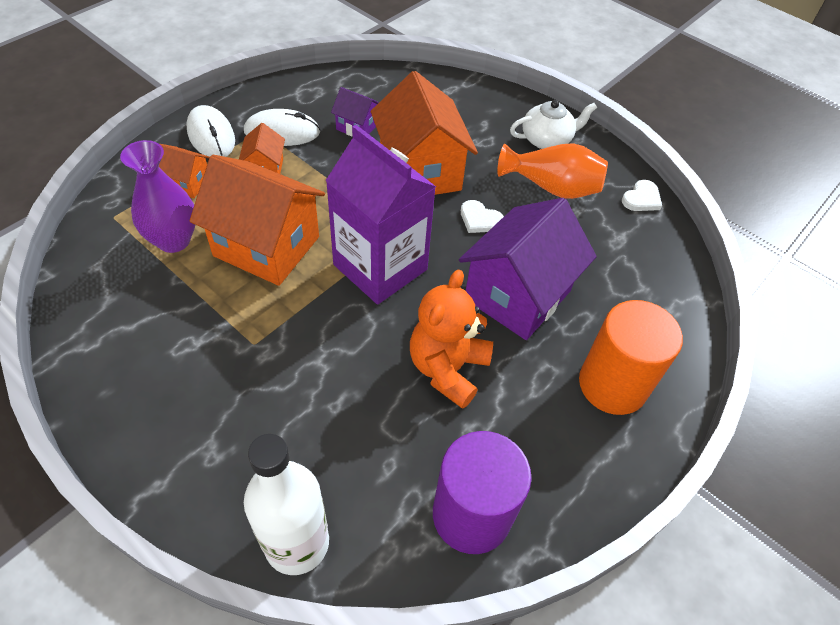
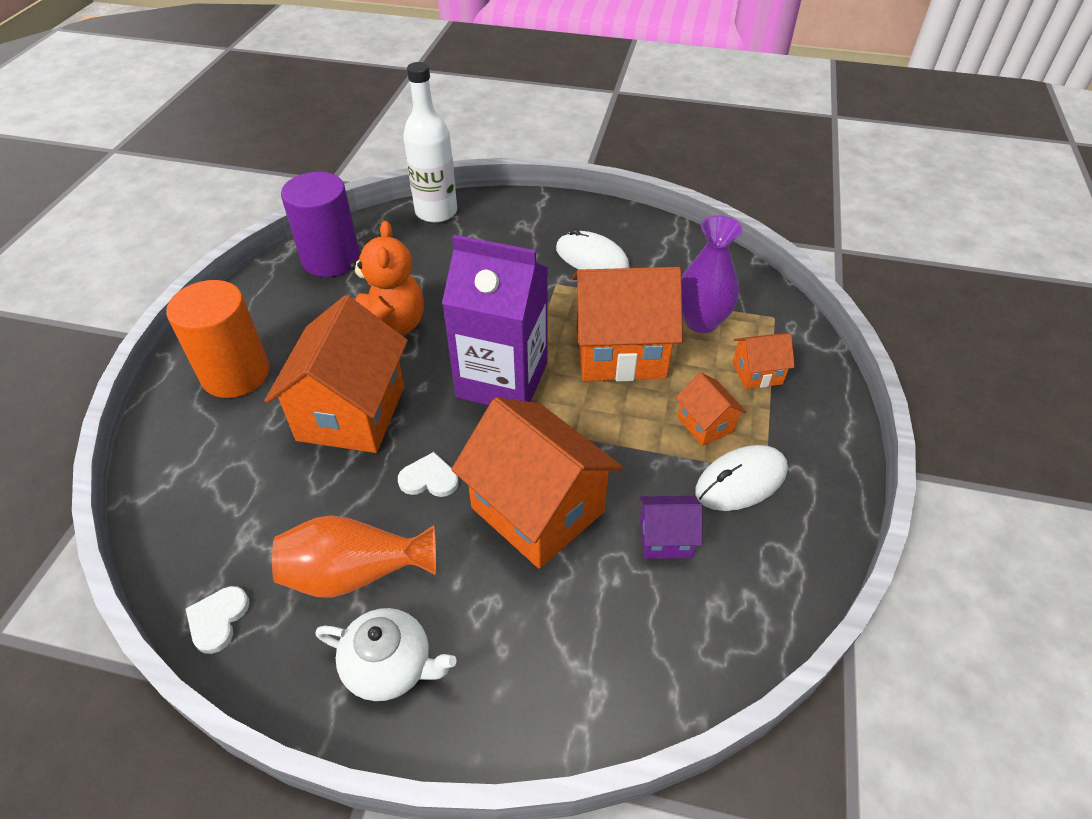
camera: 155 degrees right, 5 degrees down
white mouse [186,105,235,157] -> white mouse moved to [556,229,630,270]
purple house [459,198,597,340] -> orange house [264,295,408,453]
white teapot [510,100,597,149] -> white teapot turned 120 degrees counterclockwise [316,608,457,701]

